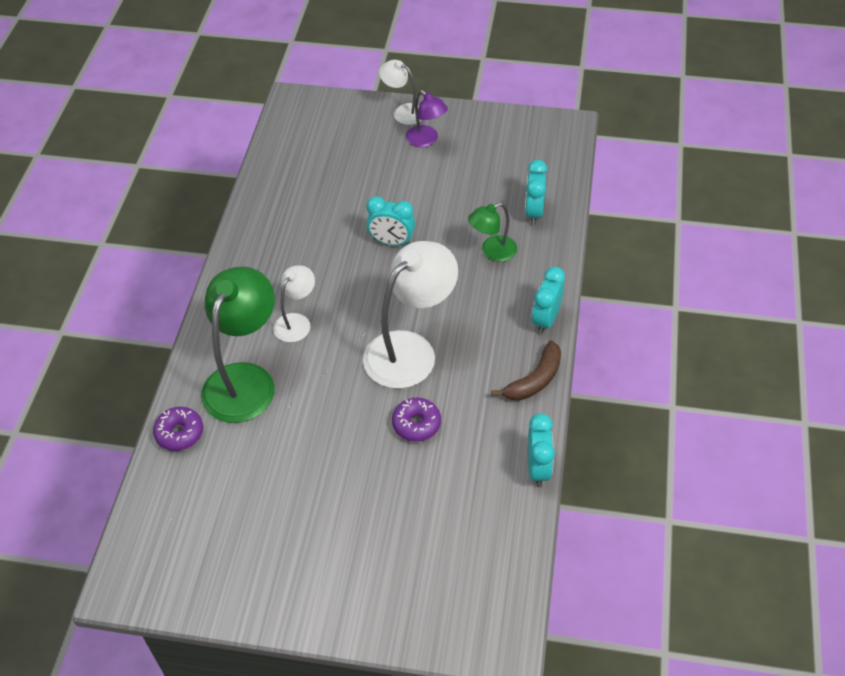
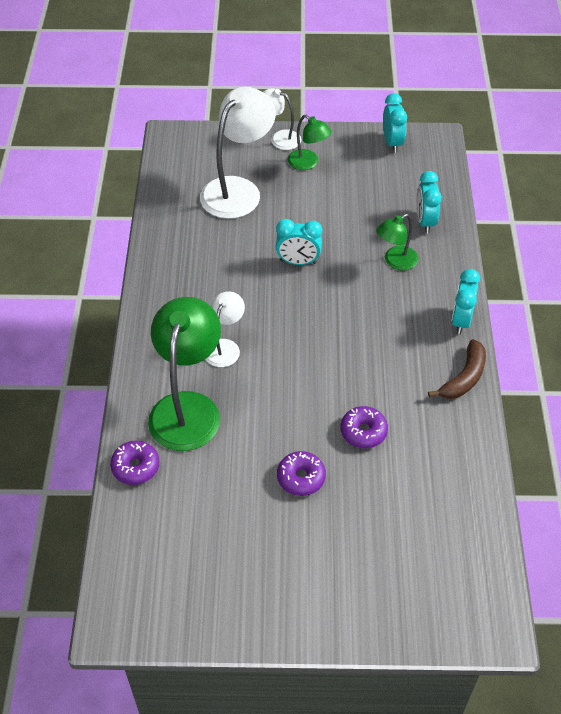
camera: 10 degrees left, 0 degrees up
white lamp [363,241,458,389] -> white lamp moved to [200,87,276,219]
purple lamp [406,90,448,147] -> green lamp [288,115,331,170]
turquoise clock [528,413,555,488] -> turquoise clock moved to [383,93,407,153]
none -> purple donut [277,451,326,496]

